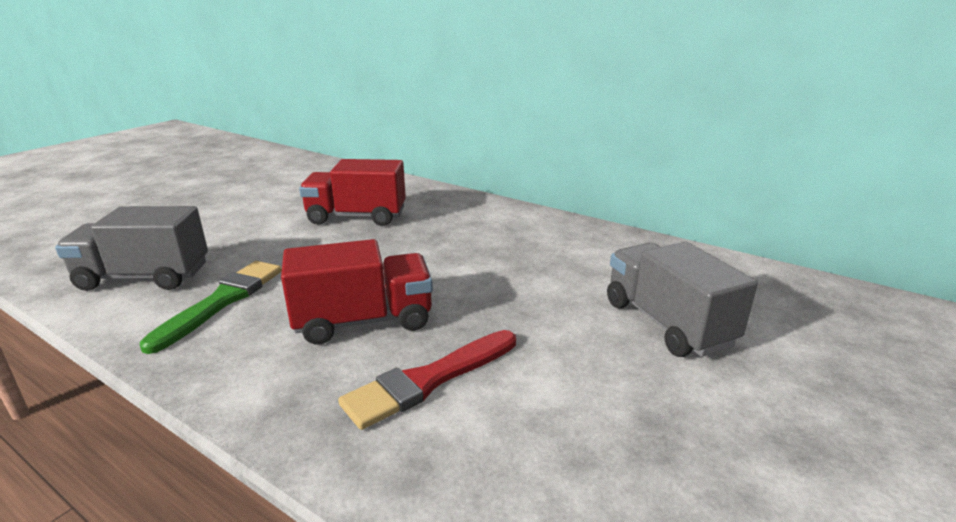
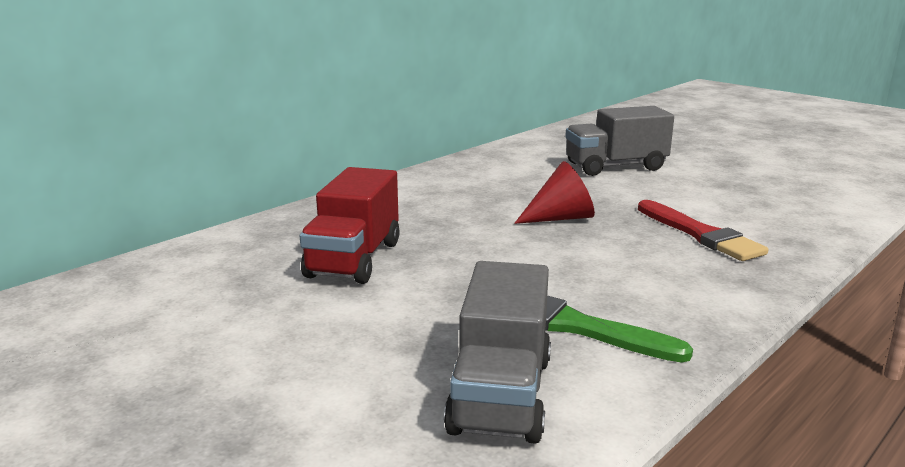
camera: 80 degrees left, 5 degrees down
red truck [281,239,433,345] -> none
none -> red cone [514,161,595,224]

